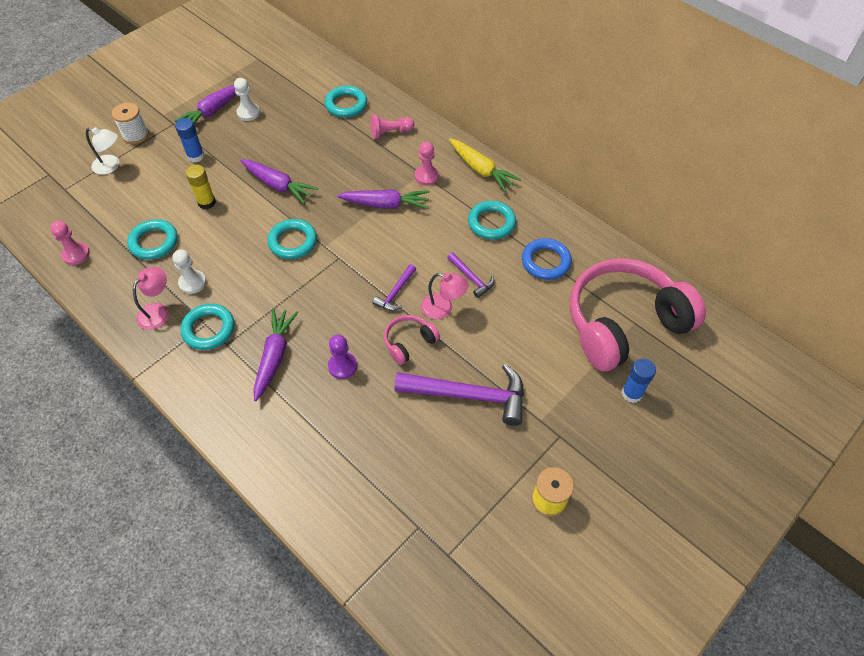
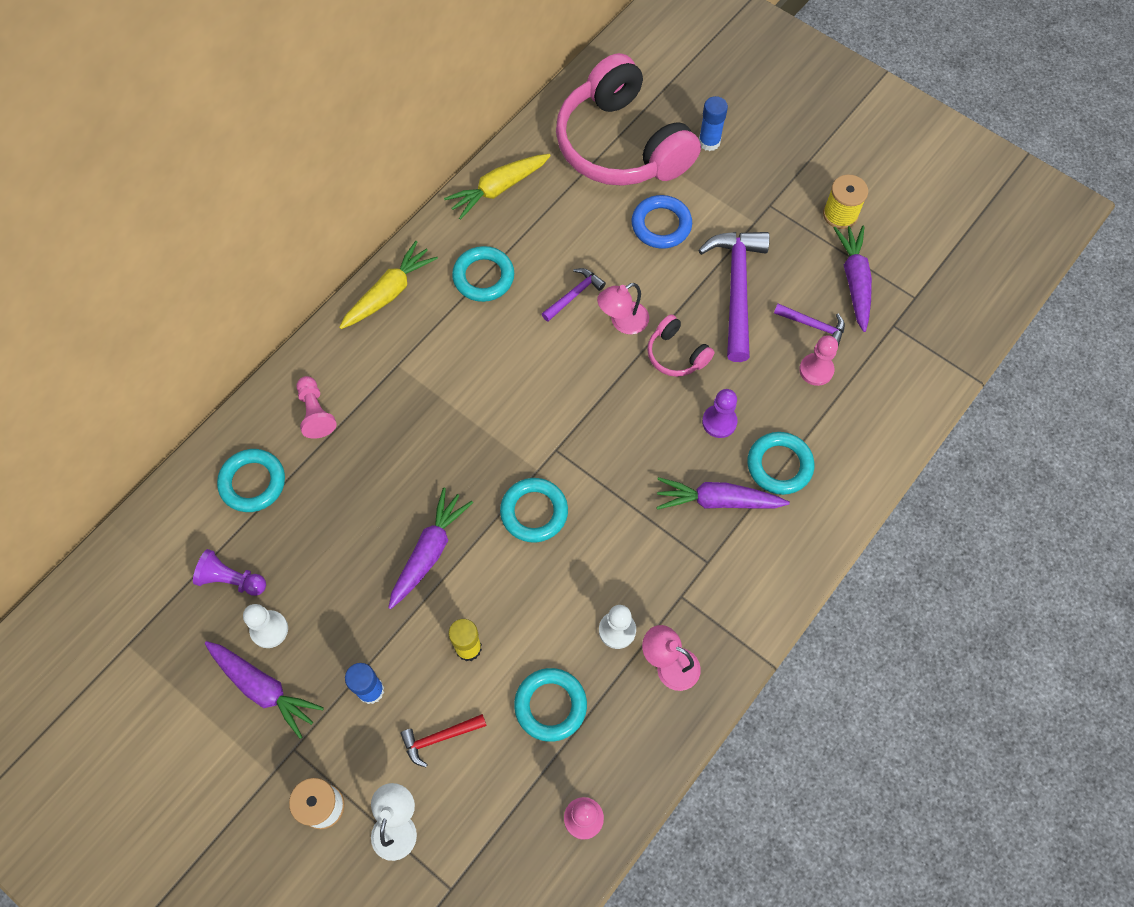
camera: 95 degrees left, 10 degrees up
turquoise ring [181,304,234,350] -> turquoise ring moved to [747,432,814,495]
purple carrot [337,189,429,209] -> purple carrot moved to [834,226,872,332]
purple hammer [373,264,416,311] -> purple hammer moved to [774,304,845,346]
pink pawn [415,142,439,186] -> pink pawn moved to [799,335,838,386]
pink lamp [421,273,469,319] -> pink lamp turned 135 degrees counterclockwise [597,283,649,334]
blue ring [522,238,572,280] -> blue ring moved to [631,195,692,249]
none -> purple pawn [193,549,266,596]
none -> red hammer [400,714,486,767]
none -> yellow carrot [444,154,551,220]

